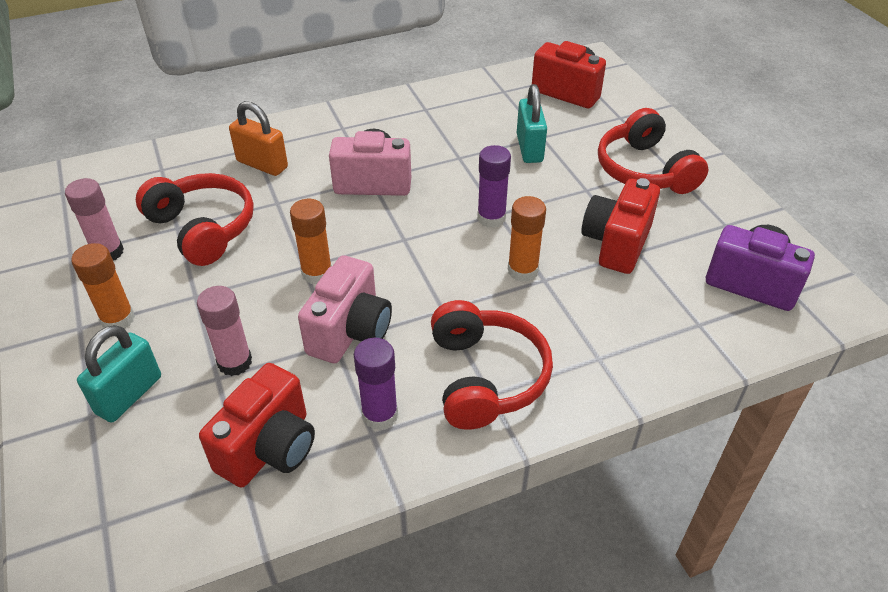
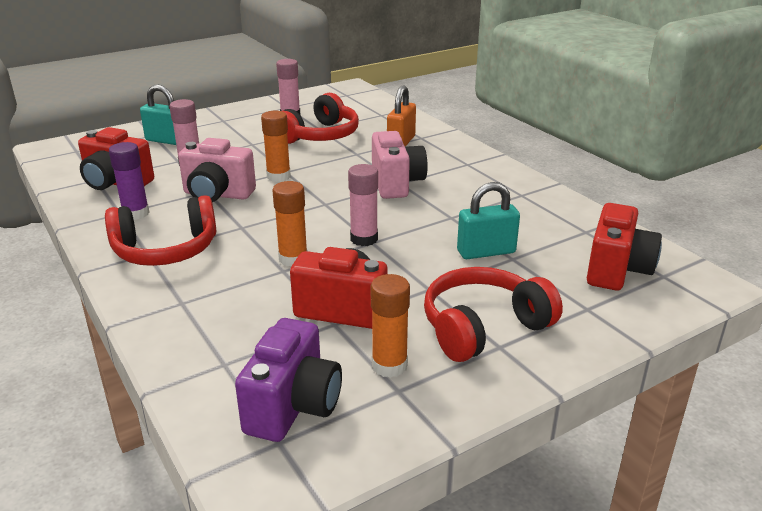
camera: 80 degrees right, 15 degrees down
orange glue stick [71,243,135,329] -> orange glue stick moved to [371,274,410,378]
purple glue stick [477,145,511,228] -> pink glue stick [348,164,378,246]

